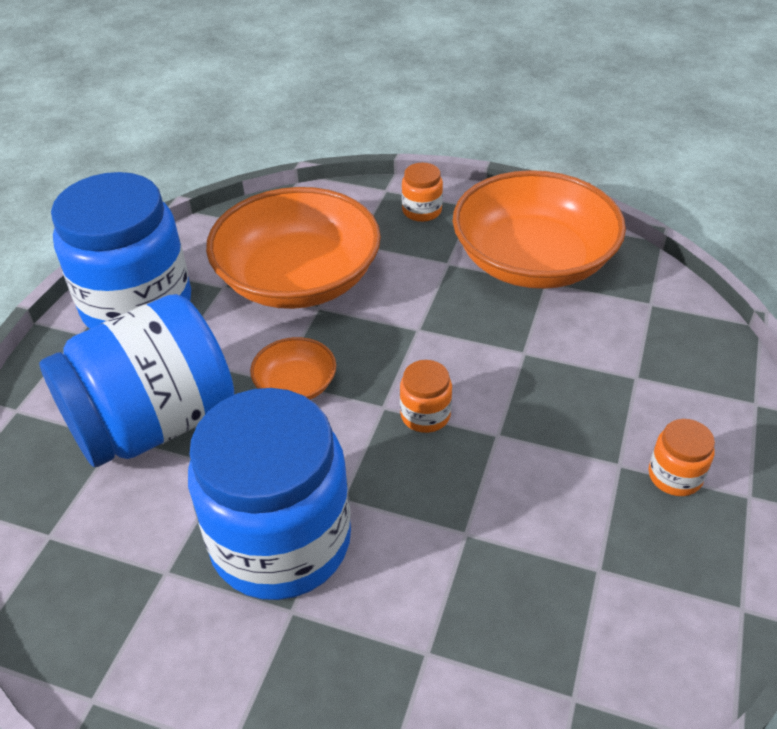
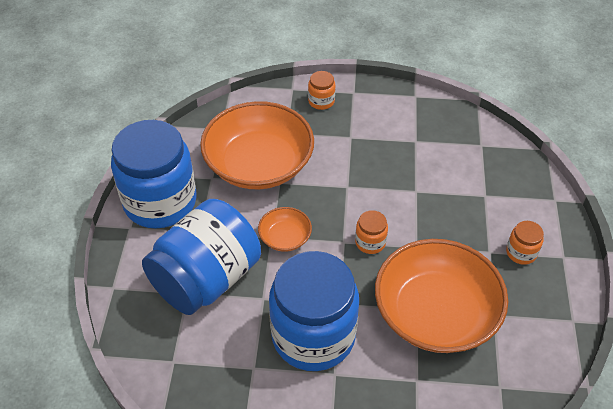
camera: 15 degrees left, 5 degrees up
orange bowl [453,170,626,289] -> orange bowl moved to [375,239,508,353]

